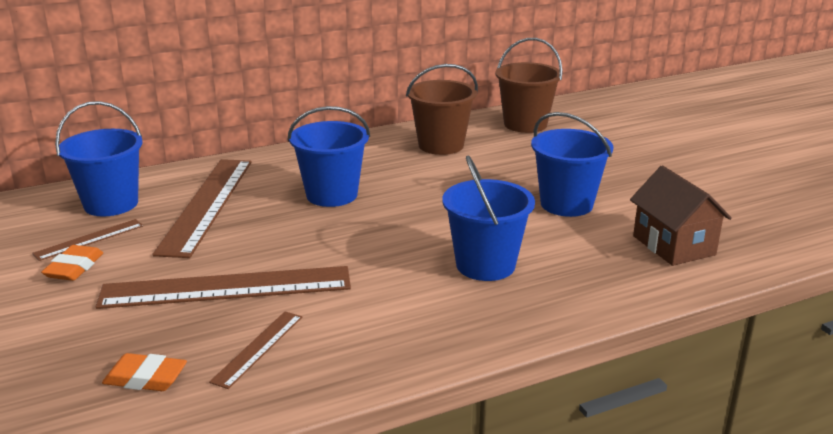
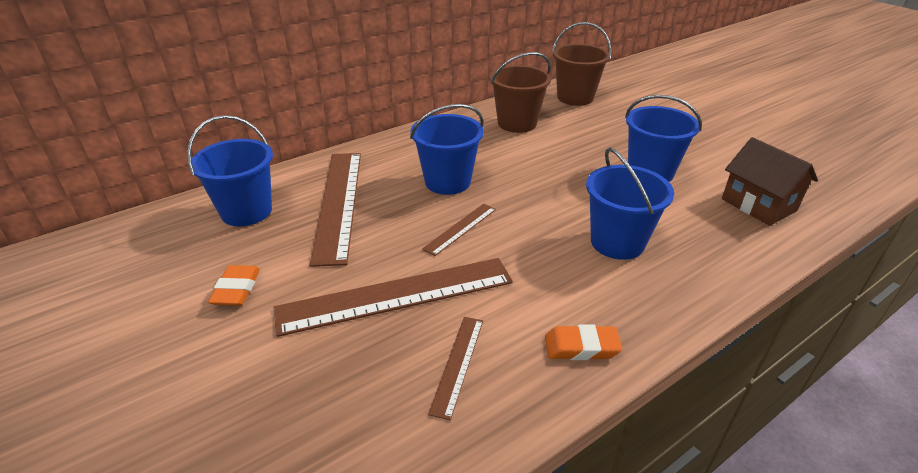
camera: 10 degrees left, 10 degrees up
brown ruler [32,219,143,261] -> brown ruler moved to [422,204,496,256]
orange eraser [102,353,187,391] -> orange eraser moved to [545,324,622,360]

